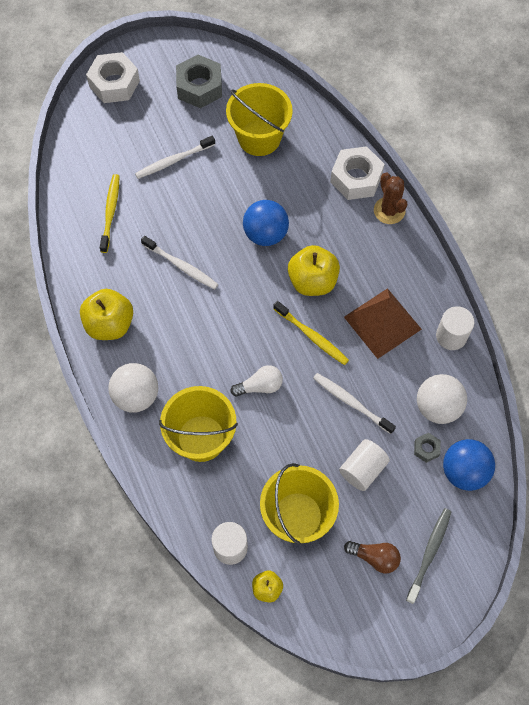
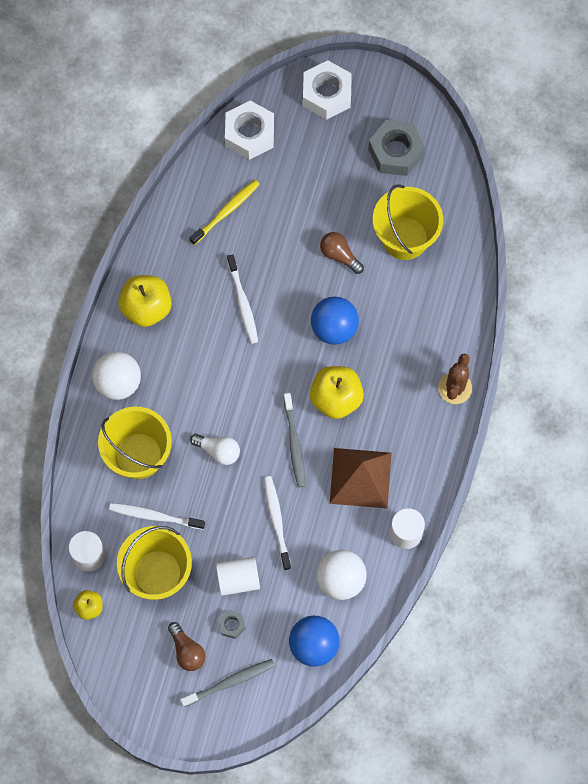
camera: 40 degrees right, 5 degrees up
white toothbrush [135,136,215,179] -> white toothbrush moved to [109,503,205,530]
yellow toothbrush [273,301,349,365] -> grey toothbrush [284,393,305,487]
white nut [330,146,384,200] -> white nut moved to [225,101,274,160]
grey nut [414,433,441,463] -> grey nut moved to [218,610,246,639]
none -> brown light bulb [320,232,364,274]

